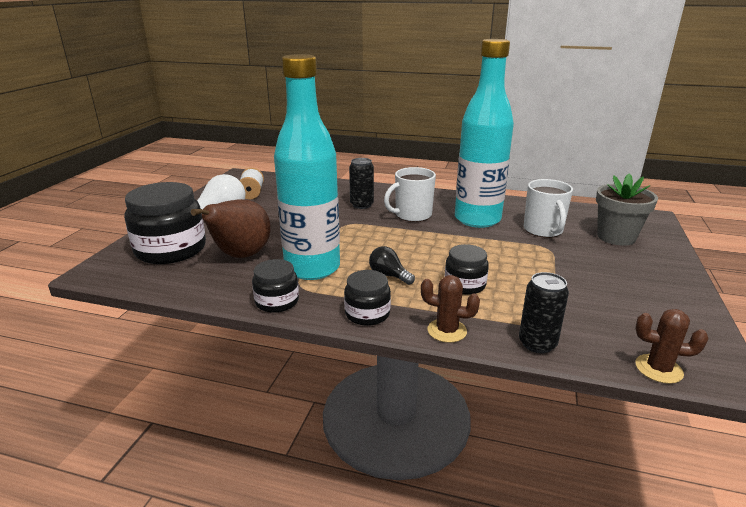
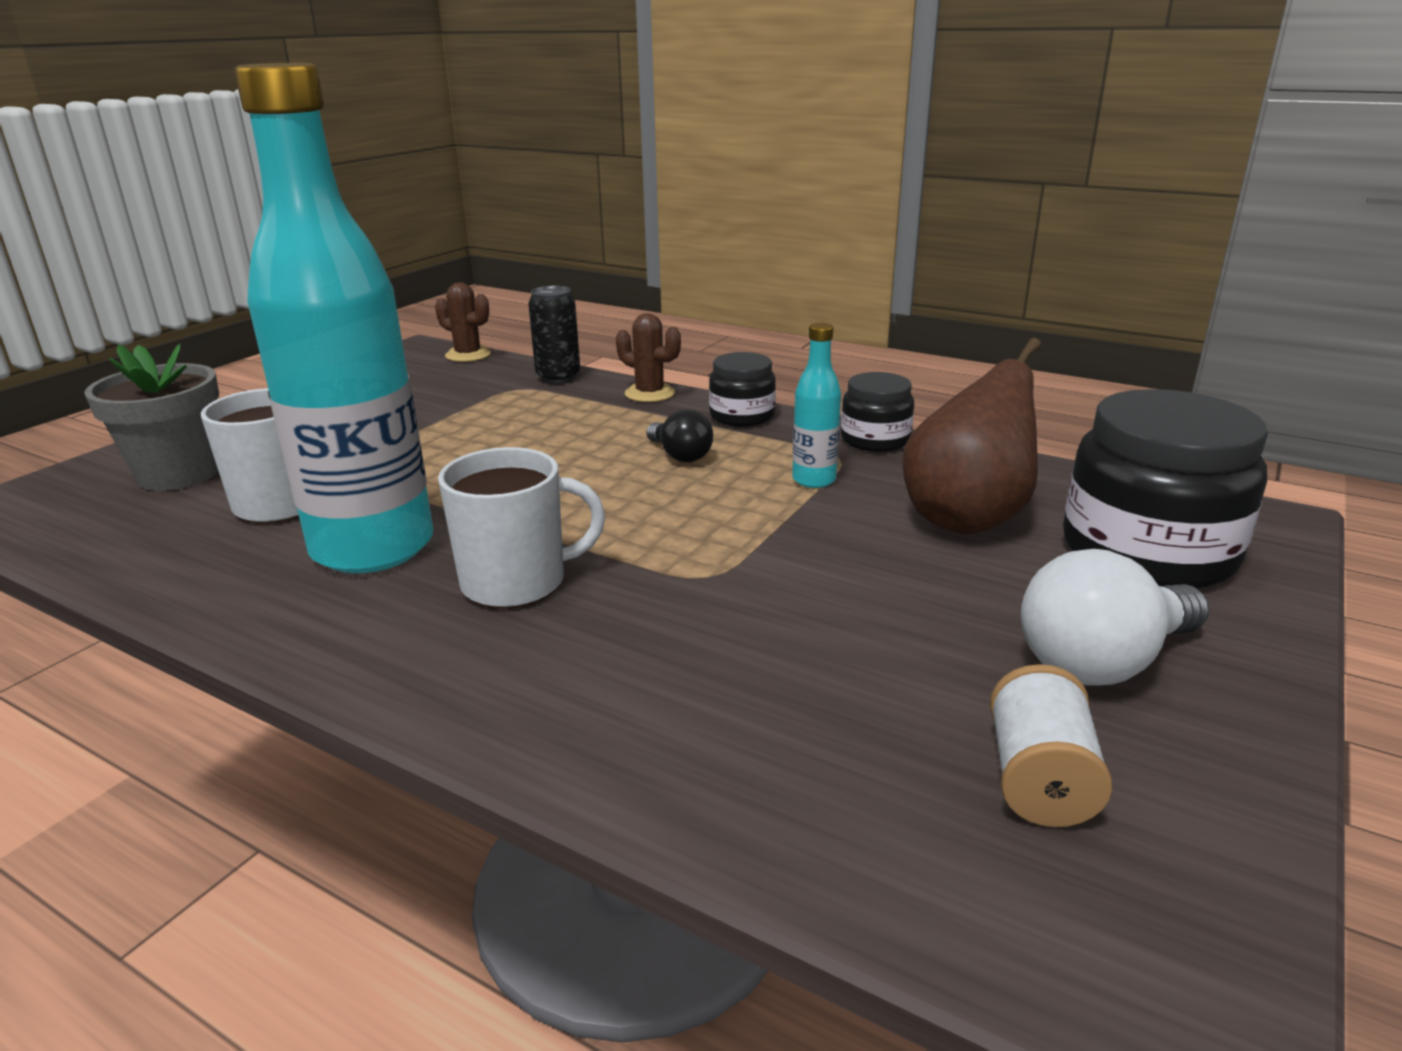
camera: 165 degrees left, 0 degrees up
turquoise bottle [274,54,340,280] -> turquoise bottle [792,323,841,488], size x0.41
black can [349,158,374,209] -> none
black jar [445,244,489,295] -> none

